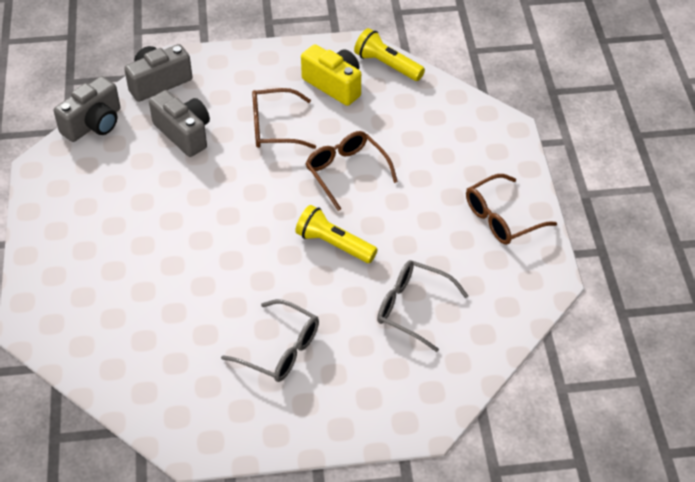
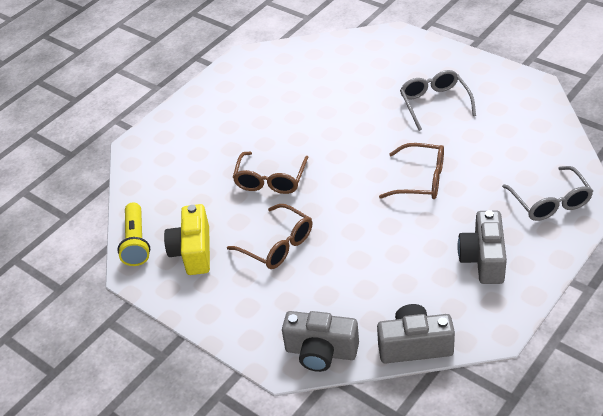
camera: 130 degrees left, 5 degrees down
grey camera [149,90,210,157] -> grey camera moved to [457,210,507,284]
yellow flashlight [295,205,378,263] -> none
grey glasses [377,260,468,352] -> grey glasses moved to [502,166,593,221]
brown glasses [466,174,557,245] -> brown glasses moved to [379,143,444,199]

